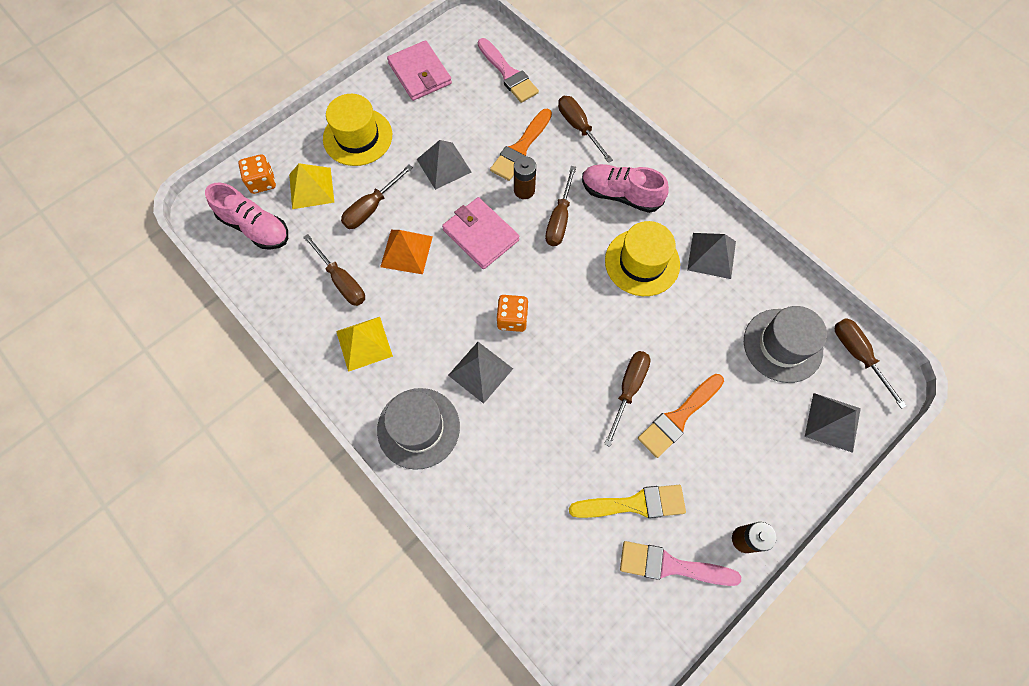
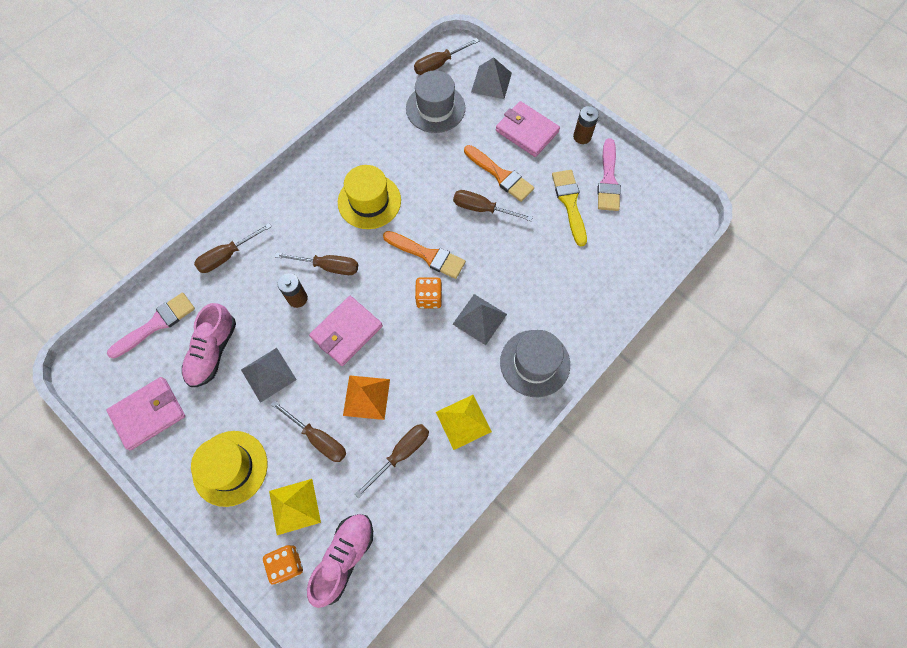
camera: 95 degrees left, 0 degrees up
orange brush [490,109,552,181] -> orange brush moved to [383,231,466,279]
pink shoe [582,164,669,213] -> pink shoe moved to [182,303,236,387]
grey pyramid [687,233,736,279] -> none
none -> pink wallet [496,101,560,157]

